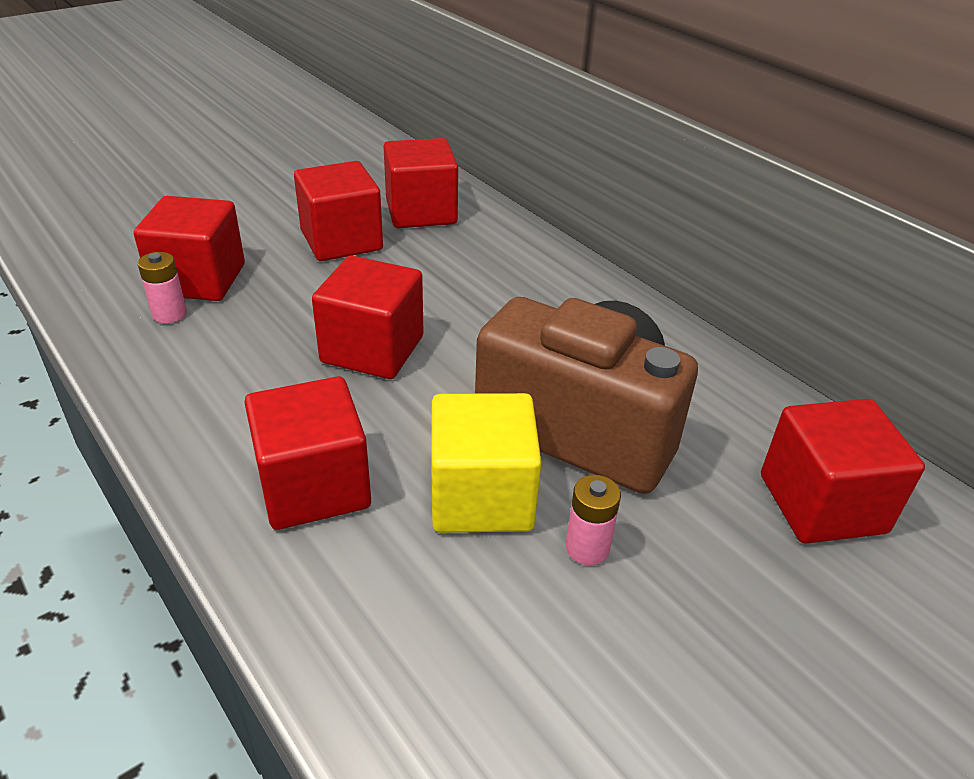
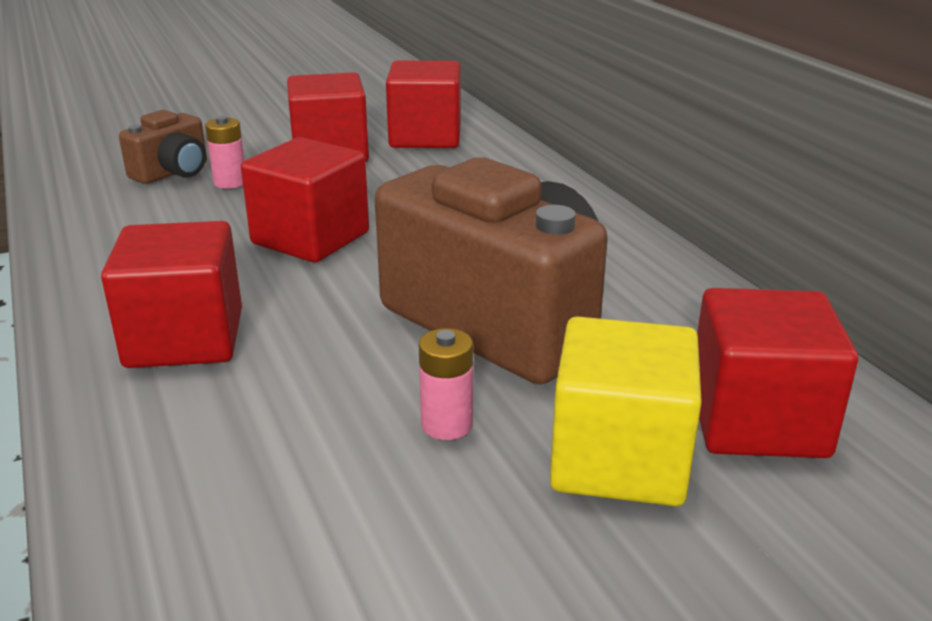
camera: 15 degrees right, 10 degrees down
red cube [134,196,245,301] -> brown camera [119,110,207,184]
pink battery [138,252,187,323] -> pink battery moved to [205,116,245,189]
yellow cube [431,393,542,533] -> yellow cube moved to [550,316,702,506]

